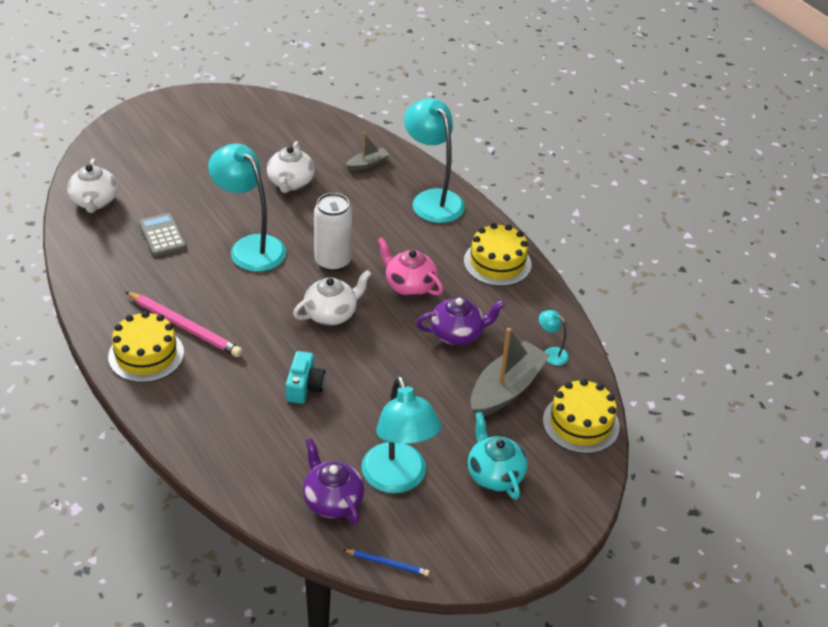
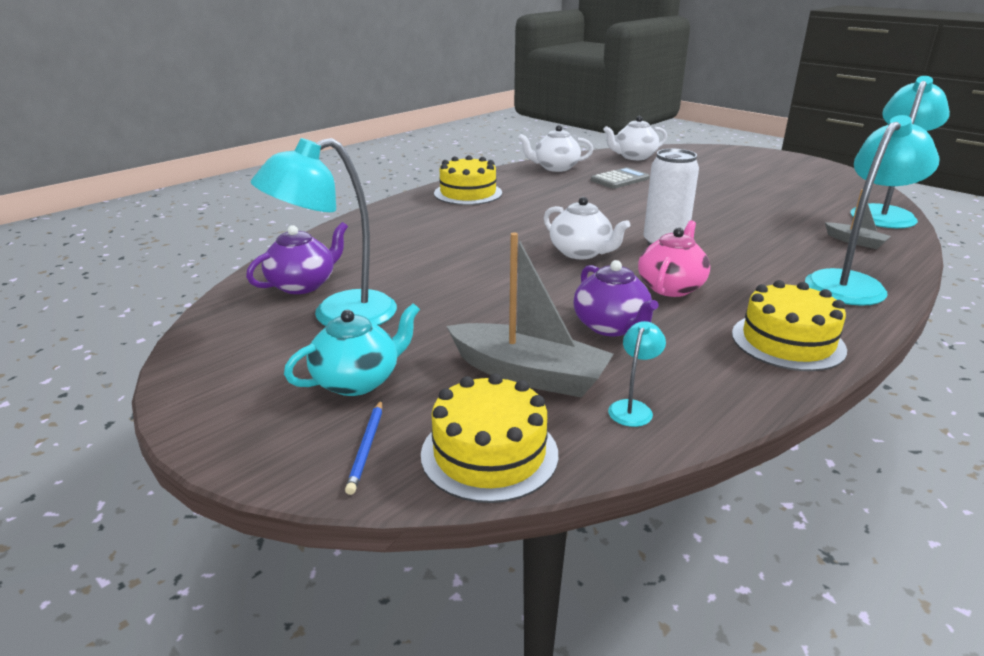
camera: 80 degrees right, 15 degrees down
pink pencil [125,291,242,357] -> none
turquoise lamp [208,143,286,272] -> turquoise lamp moved to [851,76,950,228]
white teapot [267,141,315,193] -> white teapot moved to [518,125,593,172]
turquoise camera [286,351,326,404] -> none
blue pencil [343,549,429,576] -> blue pencil moved to [345,400,382,495]

